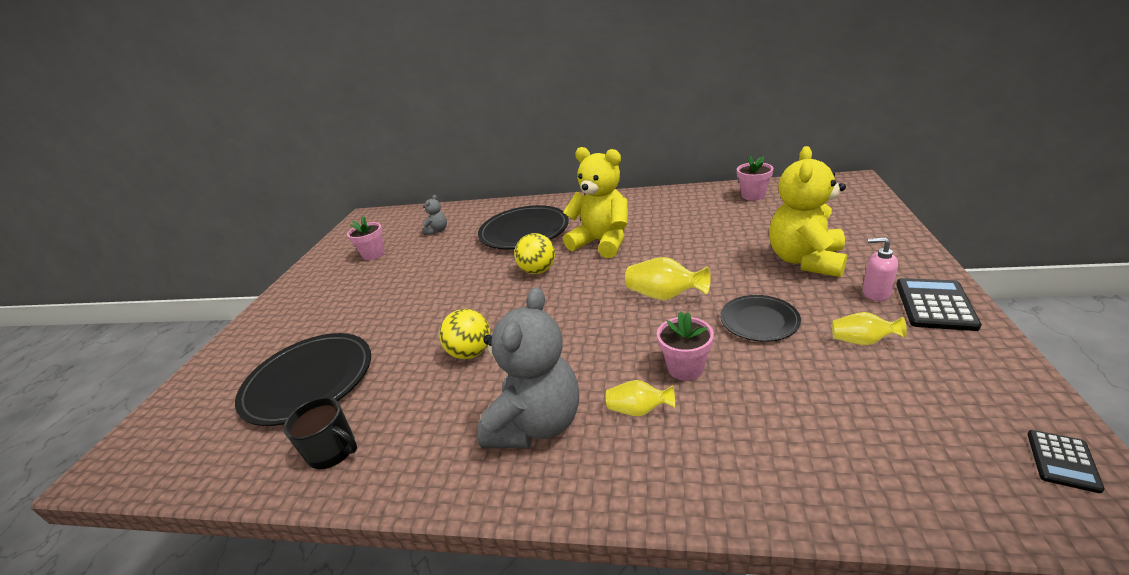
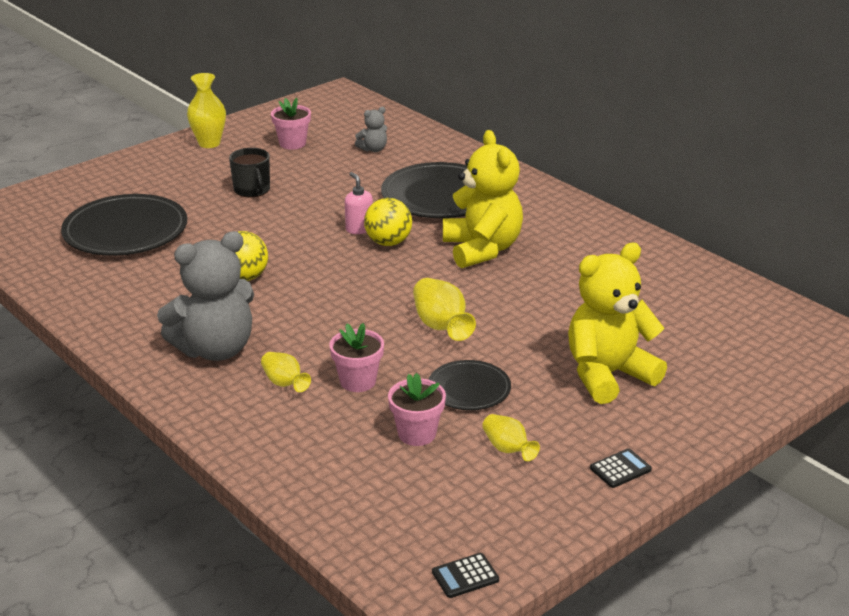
camera: 35 degrees right, 0 degrees up
black mug [283,397,357,469] -> black mug moved to [229,148,270,197]
pink flower pot [737,156,773,201] -> pink flower pot moved to [388,373,446,446]
pink soap dispenser [863,237,898,301] -> pink soap dispenser moved to [345,172,373,234]
black calculator [896,278,982,331] -> black calculator [590,448,652,488], size x0.58
none -> yellow vase [187,73,226,148]

